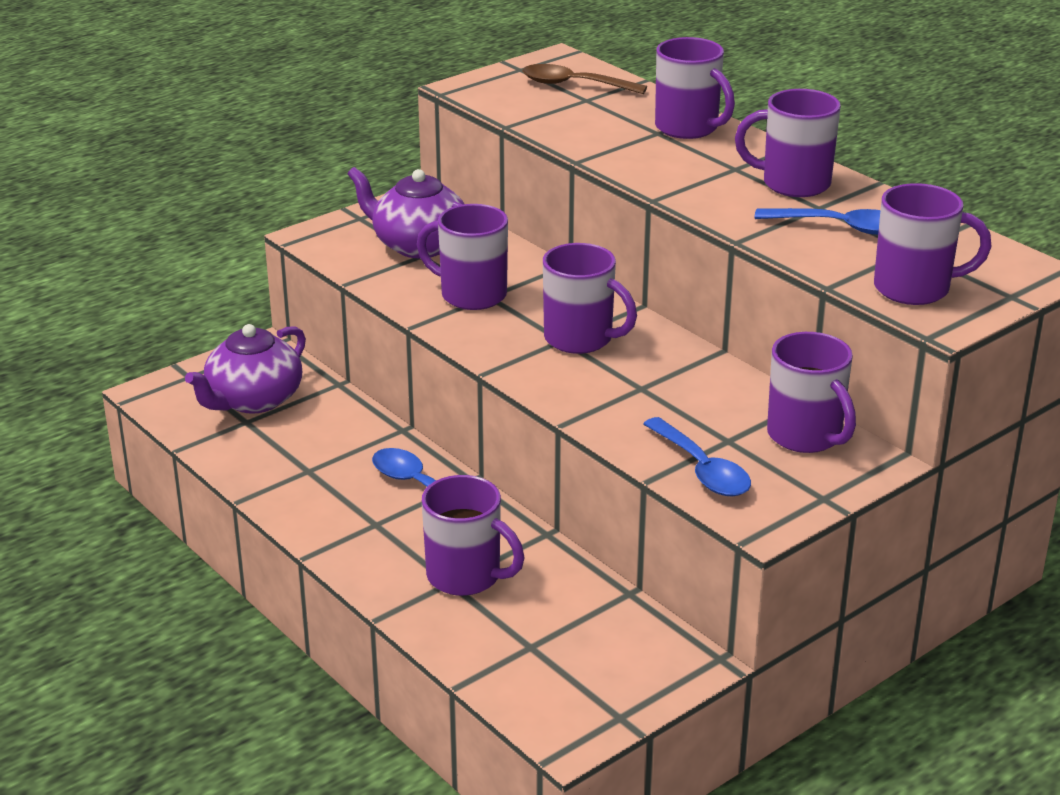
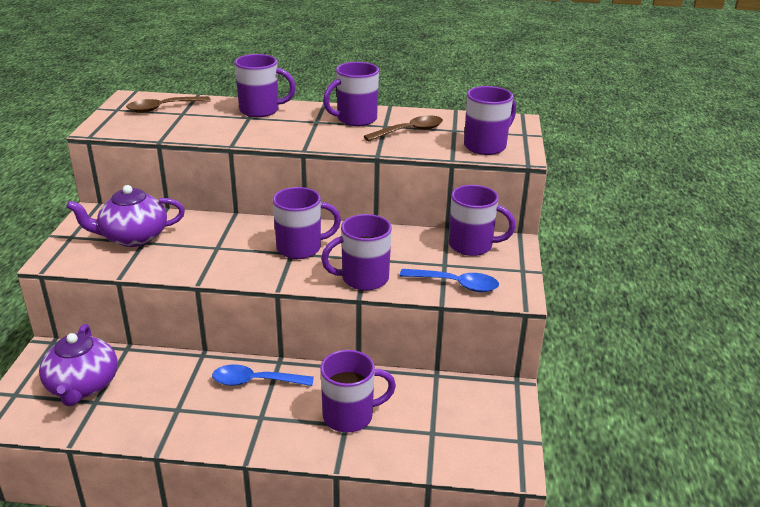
camera: 45 degrees left, 0 degrees up
purple mug [417,204,508,310] -> purple mug moved to [321,214,392,291]
blue spoon [754,208,880,235] -> brown spoon [364,115,443,141]

